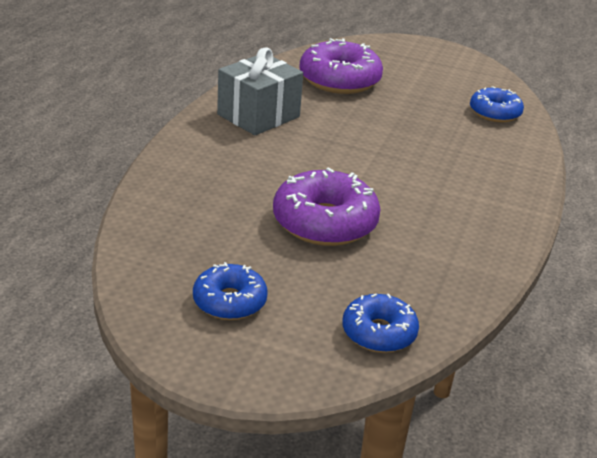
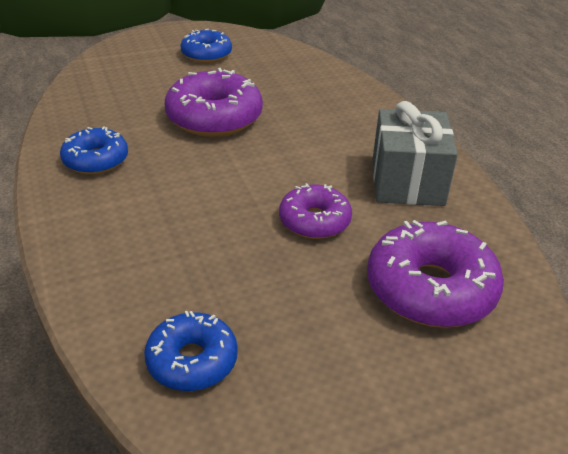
camera: 140 degrees right, 5 degrees up
blue donut [342,294,419,353] -> blue donut moved to [60,126,128,175]
none -> purple donut [279,183,352,239]

